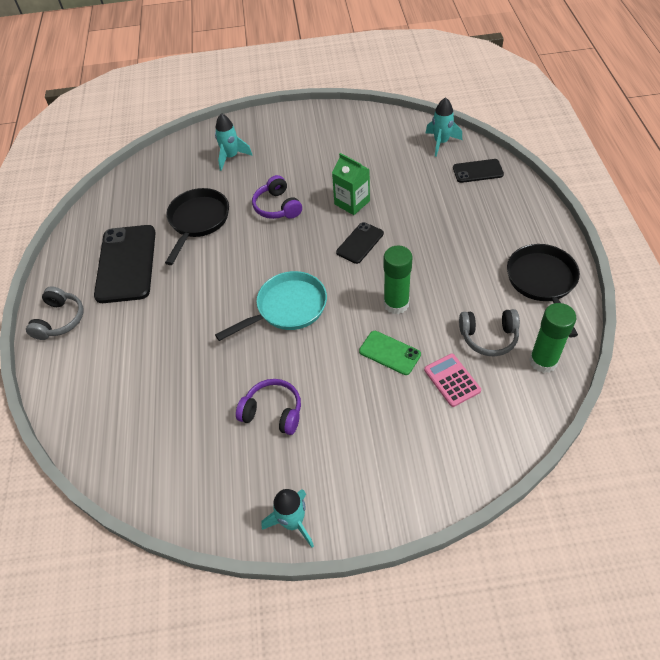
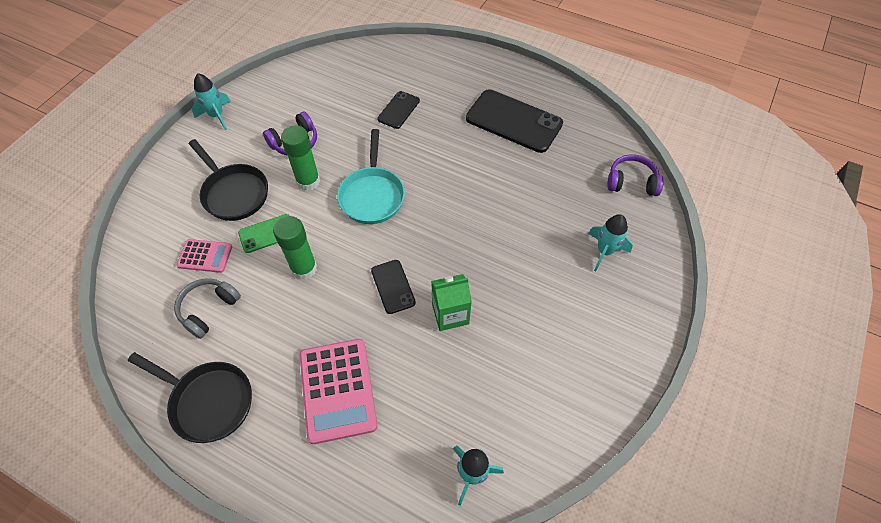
camera: 120 degrees right, 5 degrees up
grey headphones [26,286,84,340] -> none
black pan [165,188,229,265] -> black pan moved to [189,139,268,221]
purple headphones [252,175,302,219] -> purple headphones moved to [607,154,664,196]
black phone [453,159,504,183] -> black phone moved to [377,91,420,129]
green glue stick [529,303,576,373] -> green glue stick moved to [281,126,320,191]
none -> pink calculator [300,339,377,444]

